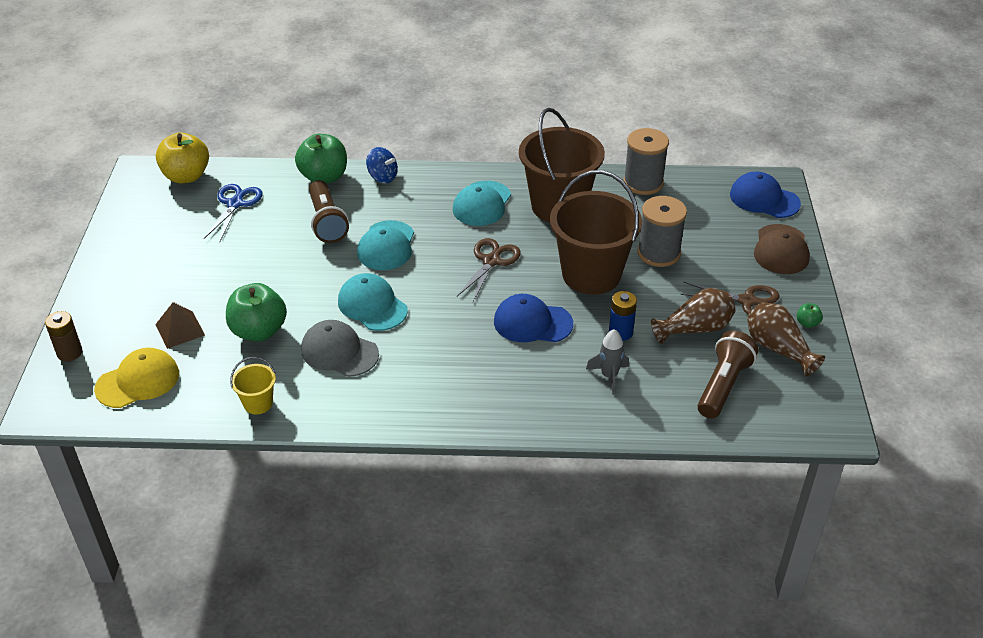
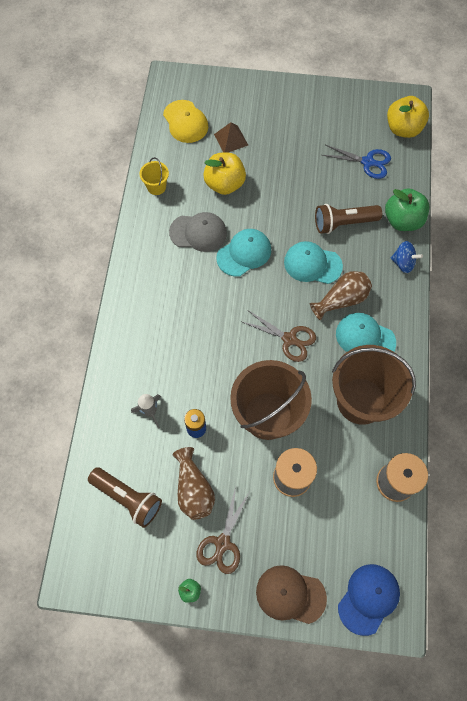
camera: 95 degrees right, 25 degrees up
brown battery [45,311,82,362] -> none
green apple [226,283,287,341] -> yellow apple [203,153,246,195]
grey cap [301,320,379,377] -> grey cap turned 60 degrees clockwise [169,212,227,252]
blue spinning top [366,147,398,183] -> blue spinning top turned 105 degrees counterclockwise [391,241,423,273]
blue cap [494,294,573,342] -> none
brown vase [747,302,825,377] -> brown vase moved to [310,271,372,321]

